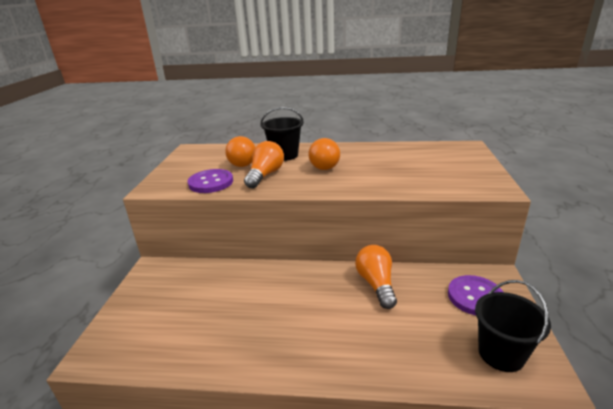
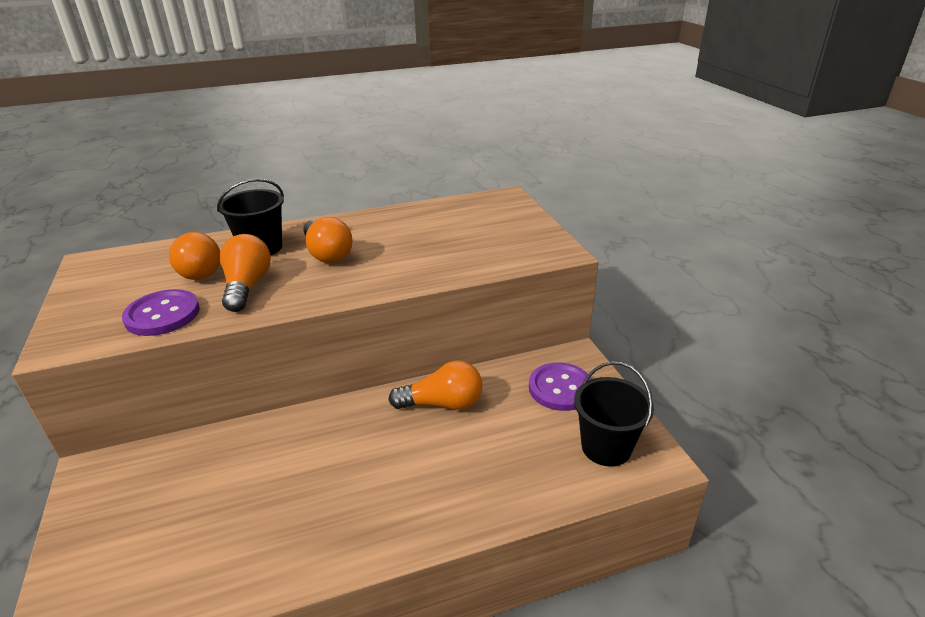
camera: 25 degrees left, 5 degrees up
orange light bulb [355,245,397,309] -> orange light bulb turned 120 degrees clockwise [389,360,482,410]

